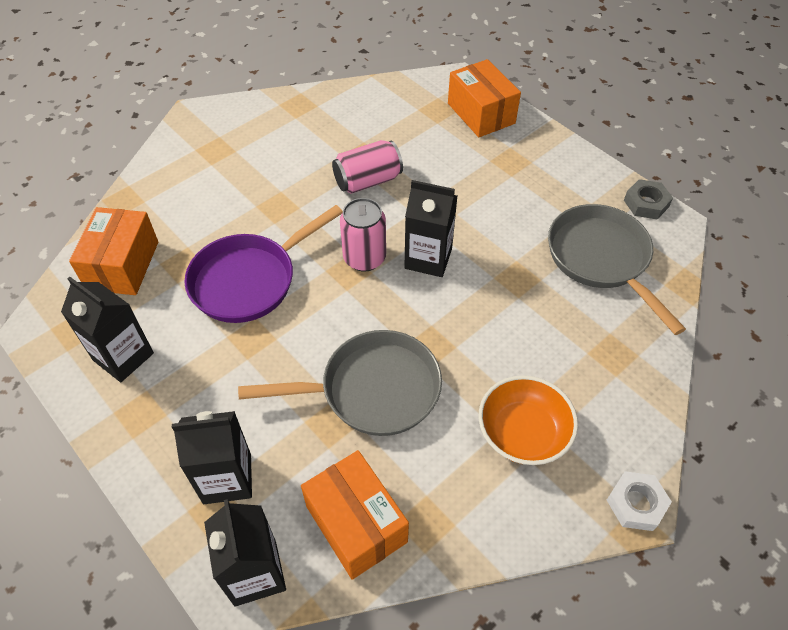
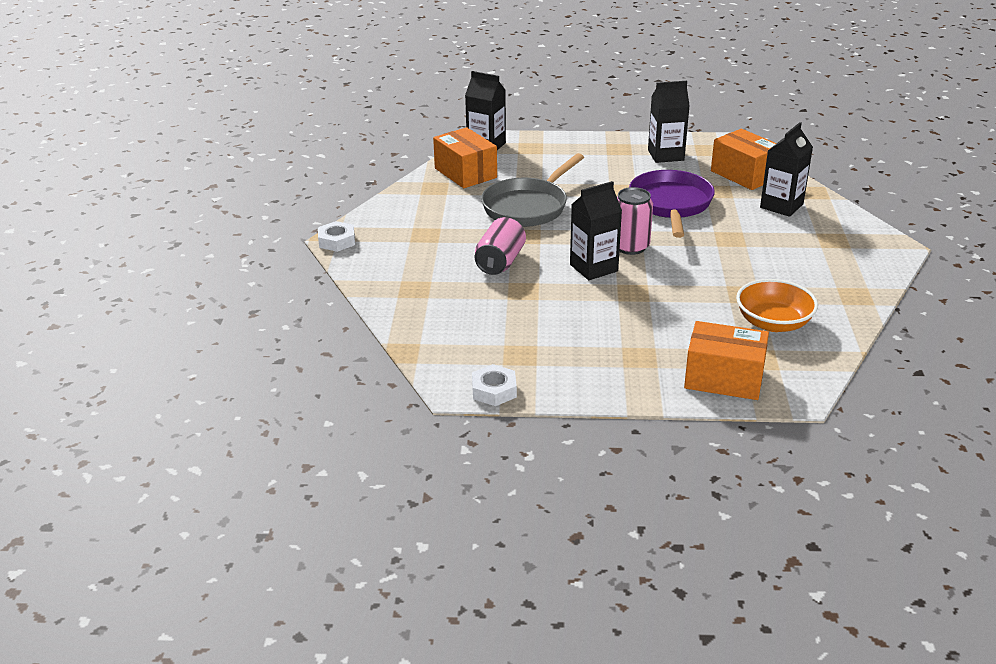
camera: 135 degrees right, 20 degrees down
black carton [172,411,252,504] -> black carton moved to [760,122,813,217]
orange box [301,450,409,580] -> orange box turned 45 degrees clockwise [433,127,497,188]
pink can [332,140,403,194] -> pink can moved to [475,217,526,275]
orange bowl [478,375,578,465] -> orange bowl moved to [736,279,818,332]
grey pan [548,204,686,335] -> none
grey nut [624,179,673,219] -> white nut [472,364,517,406]

